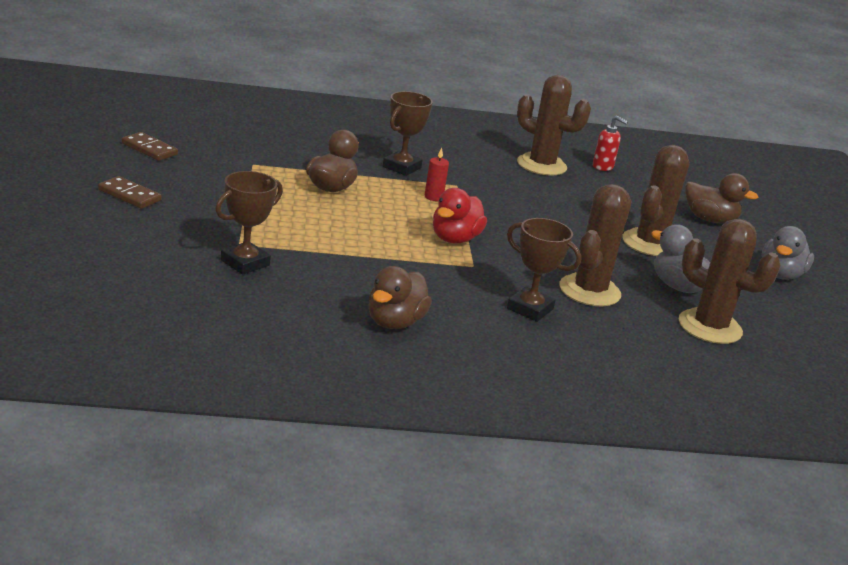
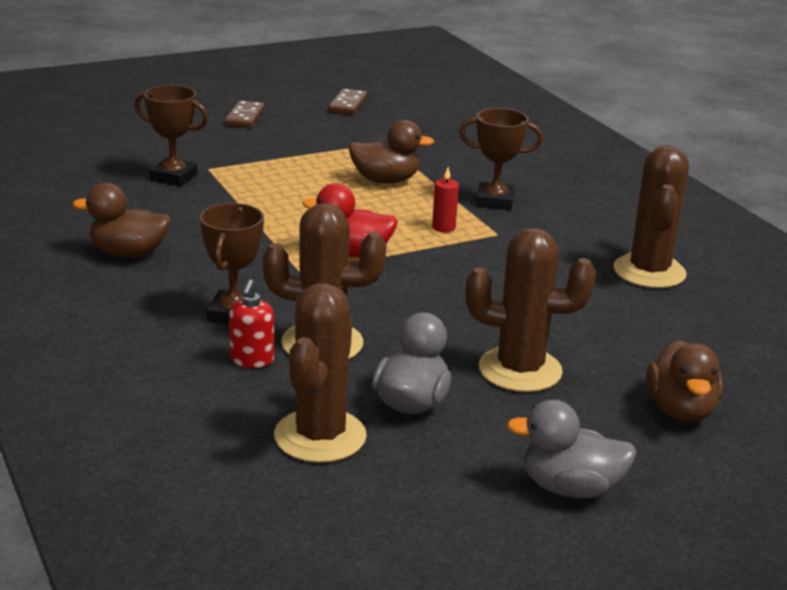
camera: 70 degrees right, 0 degrees up
red soap dispenser [593,116,628,171] -> red soap dispenser moved to [229,279,274,368]

